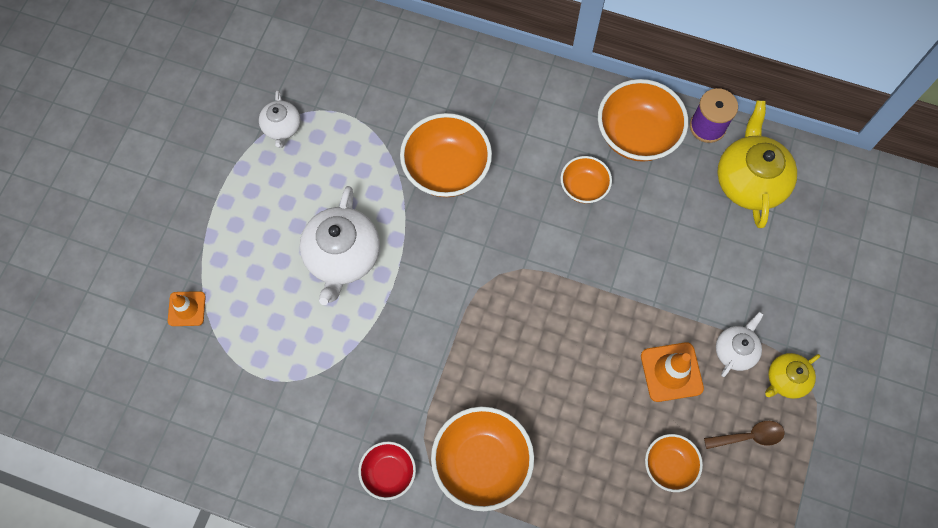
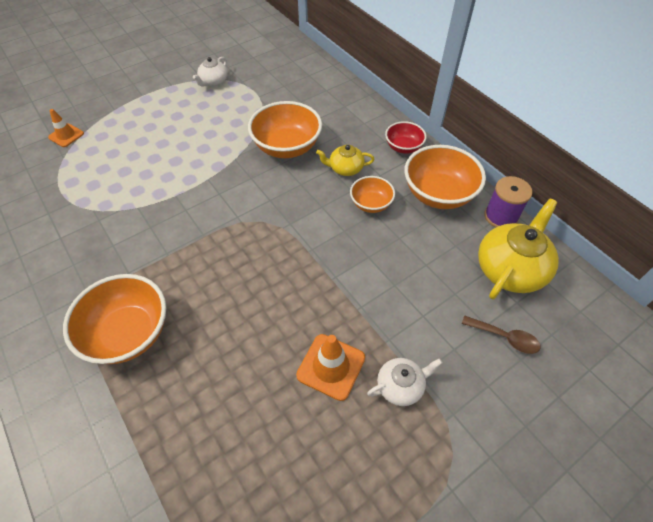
camera: 35 degrees right, 15 degrees down
white teapot [300,186,380,305] -> none
red bowl [358,441,416,500] -> red bowl moved to [385,121,427,154]
orange bowl [645,434,703,492] -> none
brown spoon [704,421,785,449] -> brown spoon moved to [462,315,540,354]
yellow teapot [765,353,820,399] -> yellow teapot moved to [316,145,375,176]

